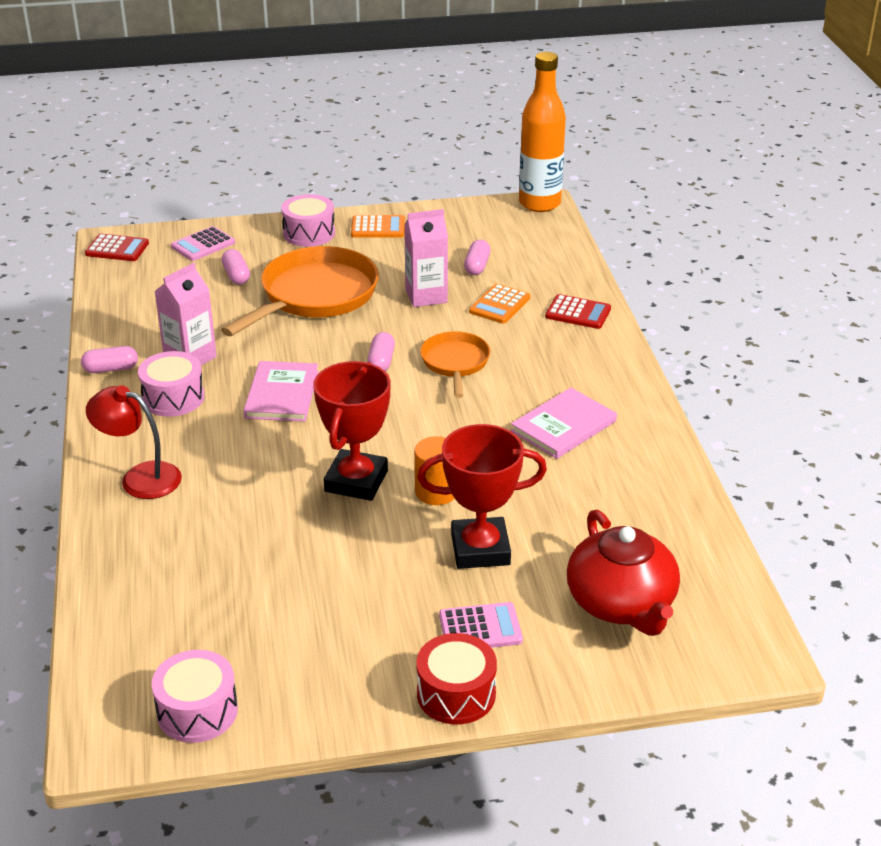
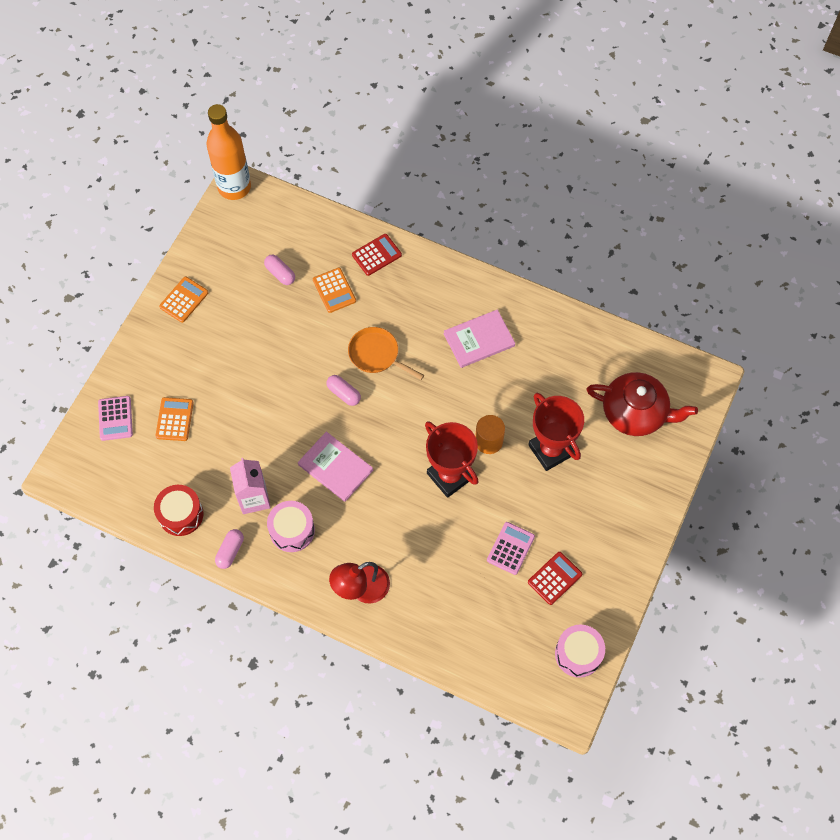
camera: 55 degrees left, 30 degrees up
red calculator [85,234,149,261] -> red calculator moved to [528,552,582,605]
orange pan [221,246,379,336] -> none
pink capsule [221,249,250,285] -> orange calculator [155,397,194,441]
pink drum [281,194,335,247] -> none
pink carton [404,209,448,307] -> none
red trophy [417,424,547,569] -> red trophy turned 60 degrees counterclockwise [528,393,584,471]
red drum [417,633,497,724] -> red drum moved to [154,485,204,536]
pink calculator [439,602,523,648] -> pink calculator moved to [487,522,535,575]
pink book [511,387,617,459] -> pink book turned 75 degrees clockwise [444,309,515,368]

